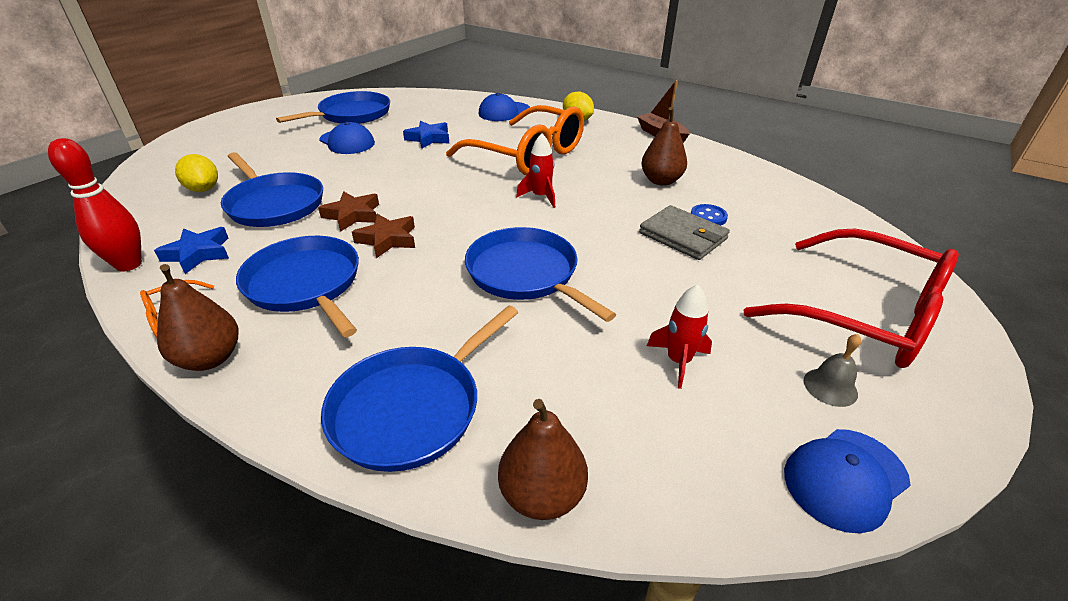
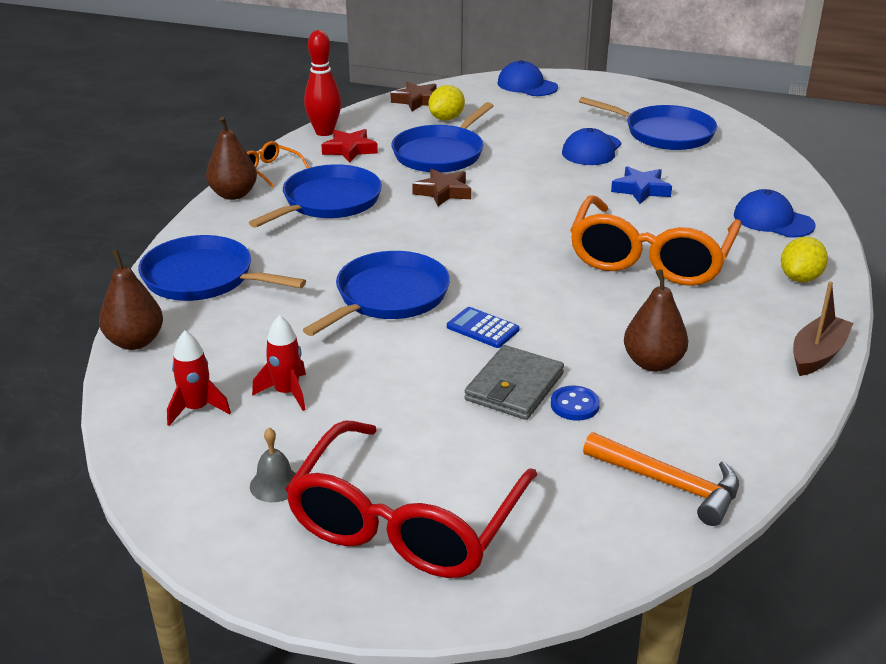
camera: 75 degrees right, 5 degrees down
blue star [154,227,229,274] -> red star [321,129,378,163]
brown star [352,214,415,258] -> brown star moved to [390,82,436,111]
red rocket [516,133,555,208] -> red rocket moved to [167,331,231,426]
blue cap [784,429,910,533] -> blue cap moved to [498,60,558,96]
none -> blue calculator [447,307,520,348]
none -> orange hammer [583,432,739,526]

